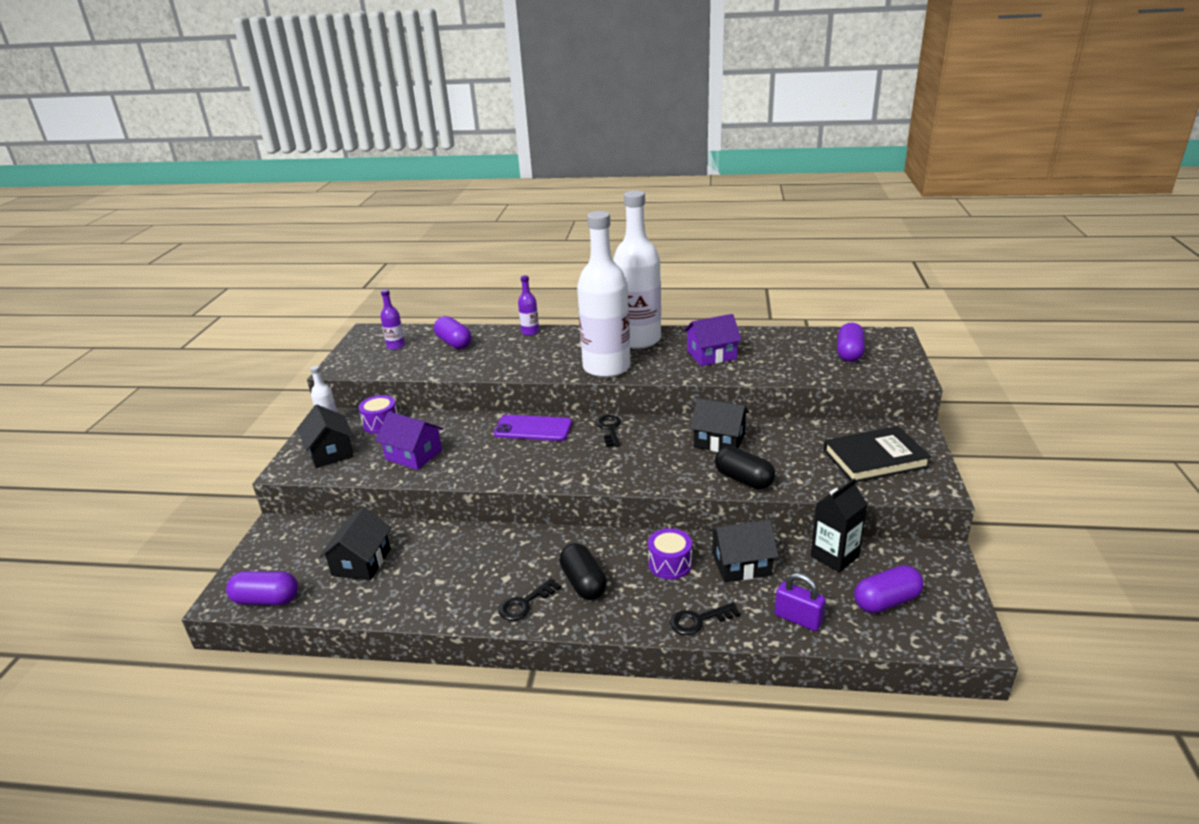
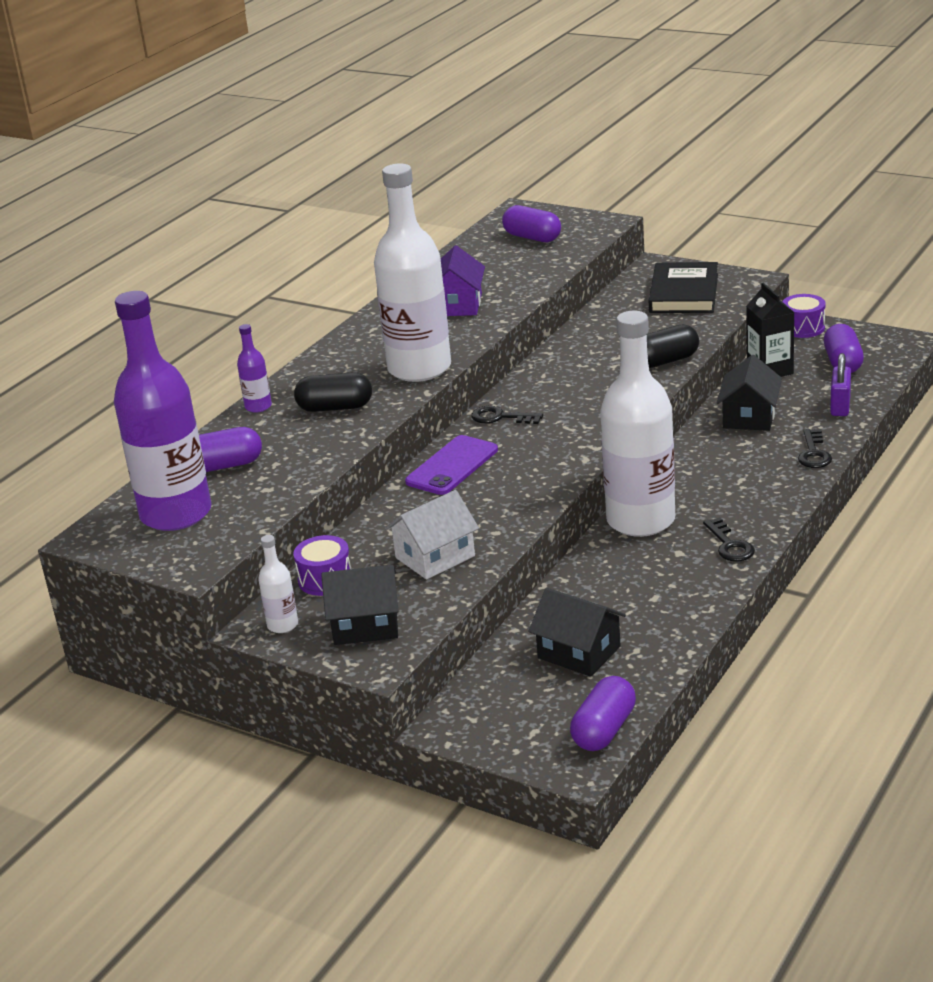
camera: 65 degrees left, 0 degrees up
purple house [376,411,443,470] -> white house [385,490,479,580]
purple bottle [380,289,405,350] -> purple bottle [114,291,212,531], size x2.42
black capsule [559,543,607,600] -> black capsule moved to [294,372,372,412]
white bottle [613,190,661,349] -> white bottle moved to [600,311,675,537]
purple drum [648,528,692,579] -> purple drum moved to [782,294,826,338]
black house [690,398,750,452] -> none
purple padlock [775,573,826,631] -> purple padlock turned 45 degrees counterclockwise [830,353,851,416]

